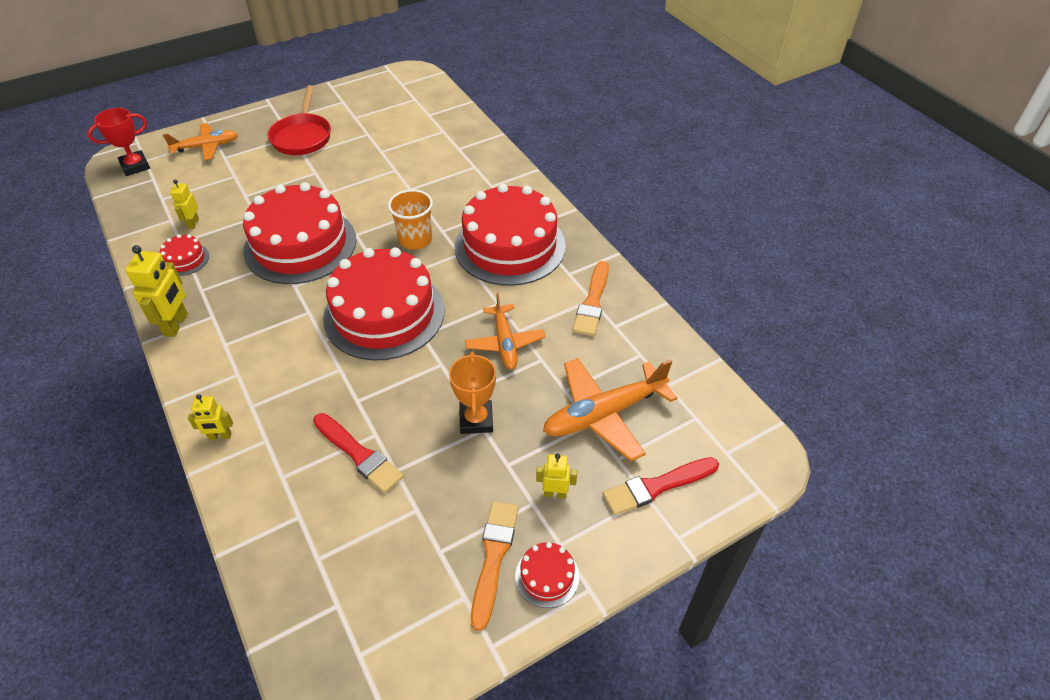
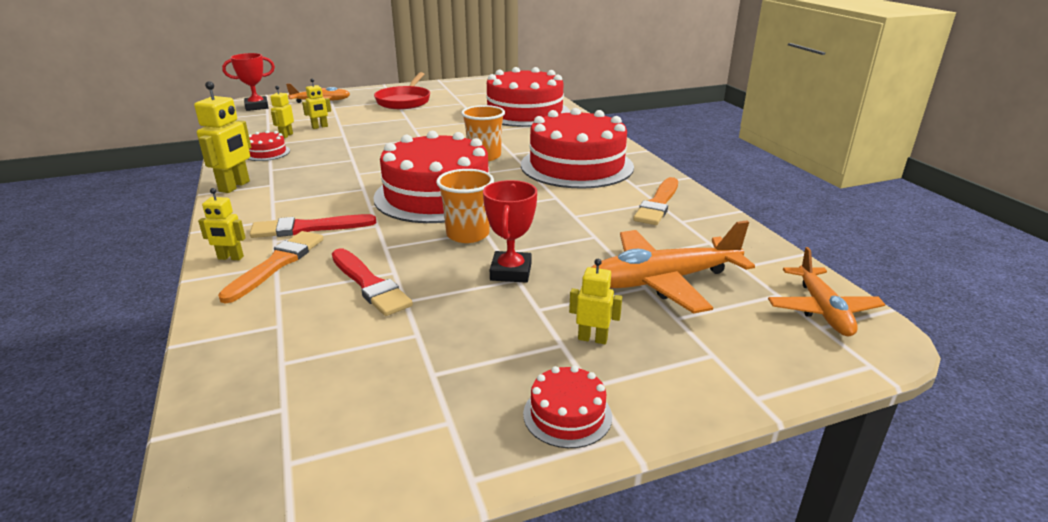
camera: 10 degrees right, 20 degrees down
red cake [243,182,357,284] -> red cake moved to [486,67,570,127]
orange trophy [449,352,496,434] -> red trophy [483,180,537,283]
orange plane [465,293,545,370] -> orange plane moved to [768,247,886,336]
orange brush [471,501,519,631] -> orange brush moved to [218,231,324,303]
red brush [603,457,719,515] -> red brush moved to [250,214,376,238]
none -> yellow robot [302,79,331,129]
none -> orange cup [436,169,494,243]

